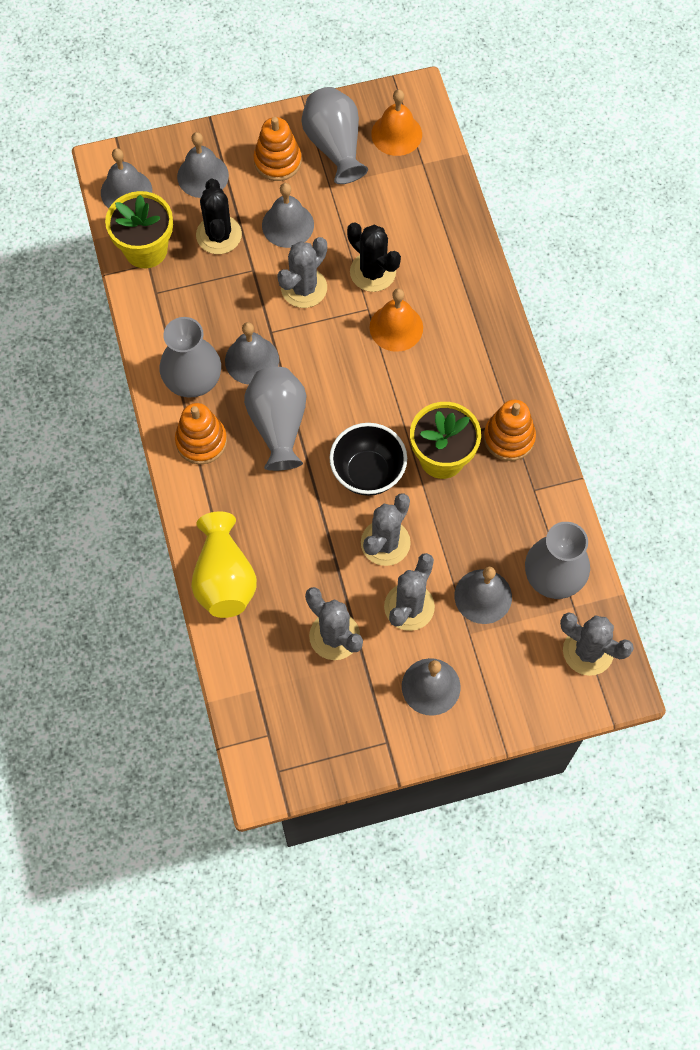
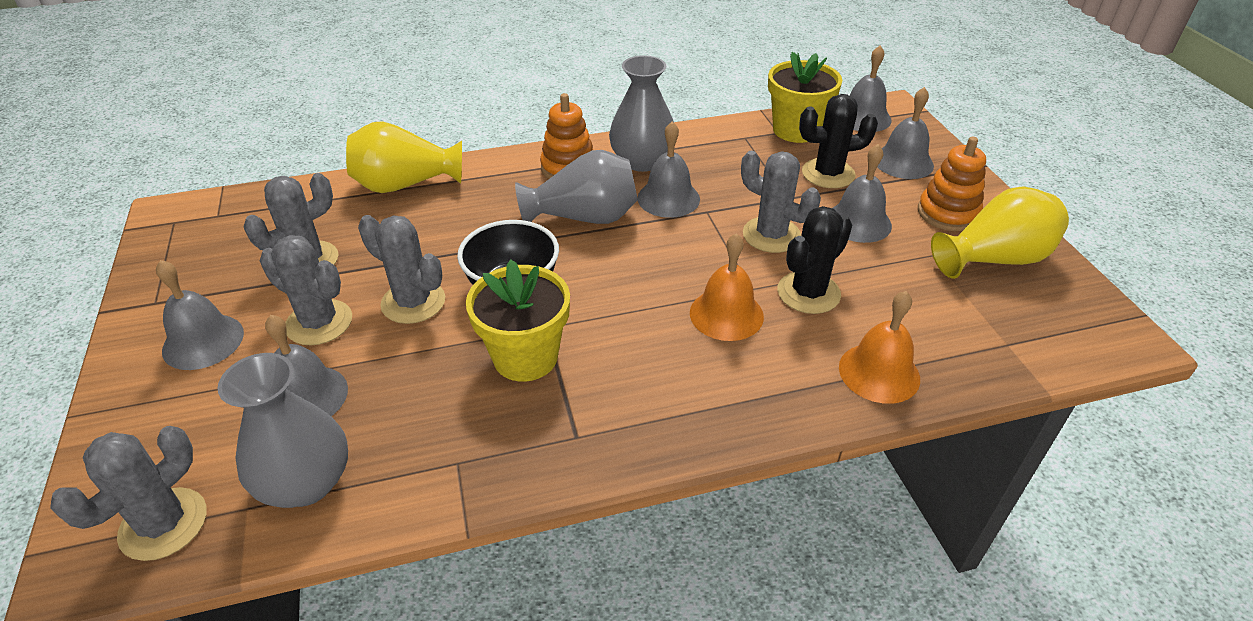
camera: 90 degrees right, 25 degrees down
grey vase [302,87,368,184] -> yellow vase [931,186,1069,279]
orange bell [371,89,422,156] -> orange bell moved to [839,291,920,404]
orange stacking toy [484,400,536,461] -> none

